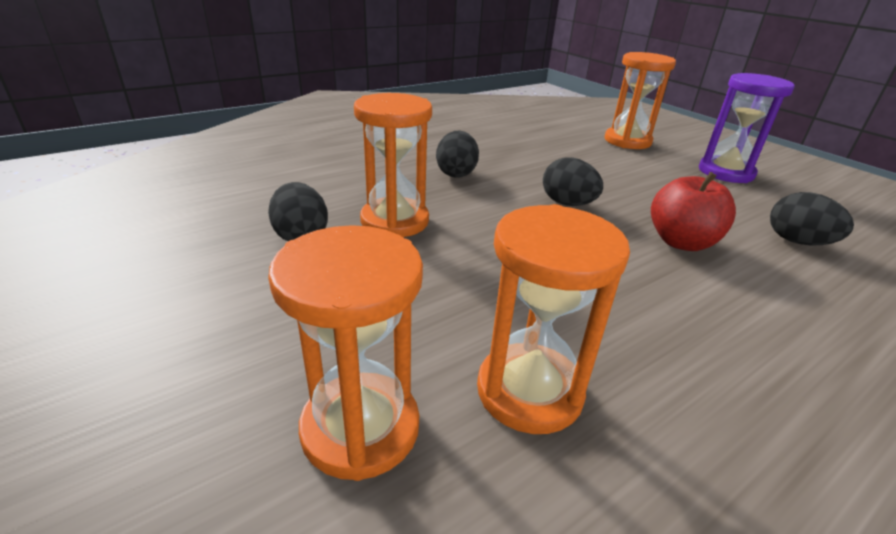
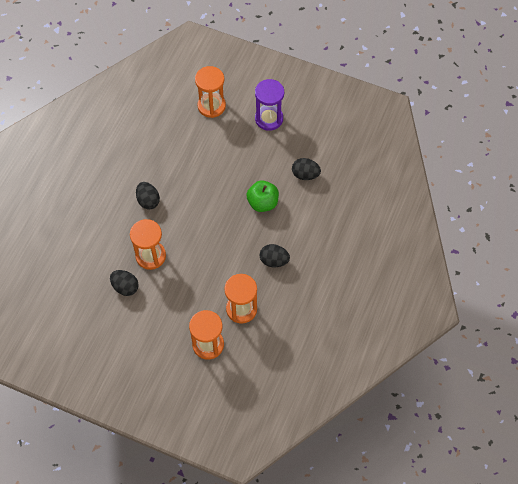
camera: 30 degrees left, 30 degrees up
black egg [543,157,603,206] -> black egg moved to [260,244,290,267]
red apple [651,172,736,251] -> green apple [246,180,279,212]

